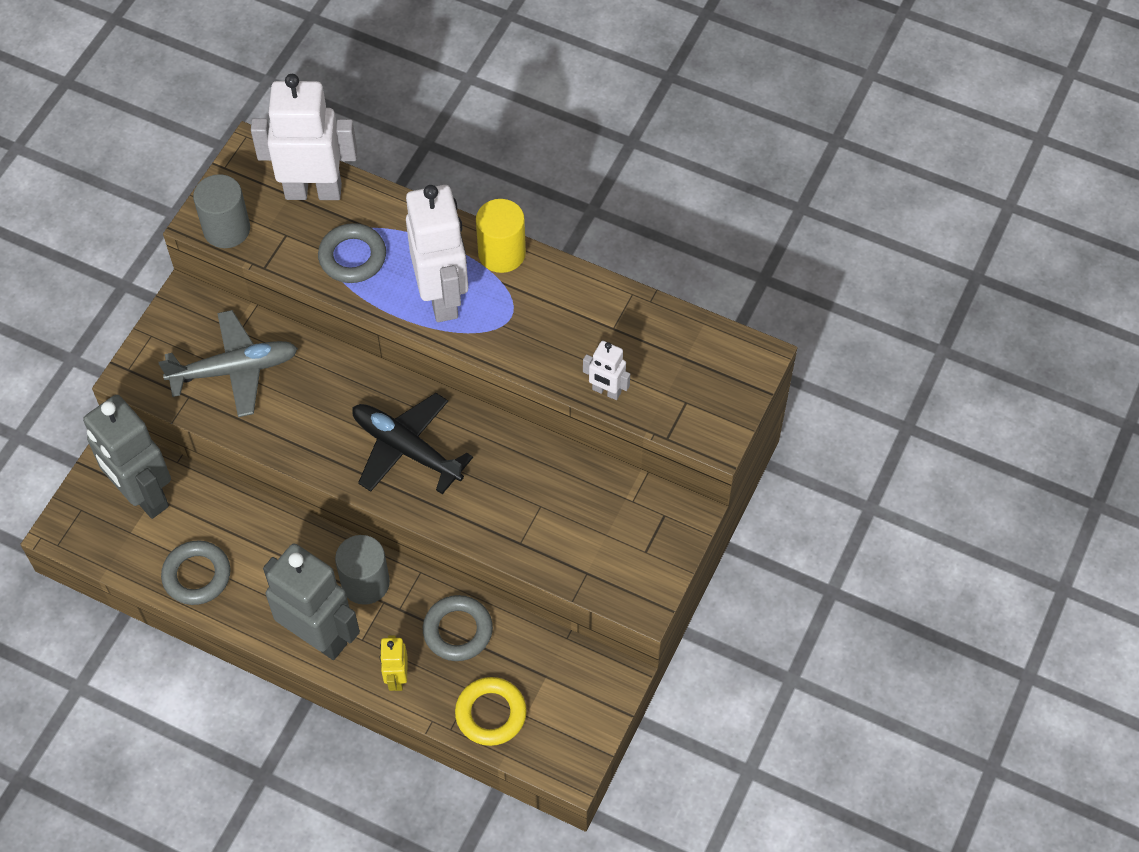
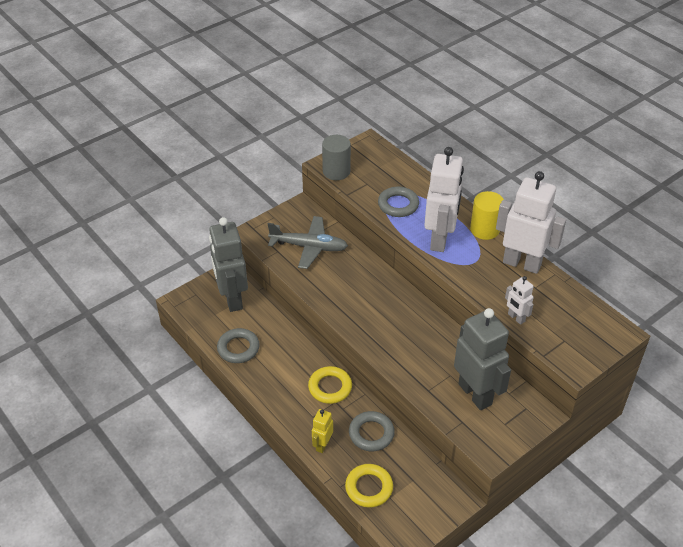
camera: 25 degrees right, 15 degrees down
white robot [251,74,357,200] -> white robot moved to [496,171,566,274]
grey robot [263,543,360,660] -> grey robot moved to [454,308,511,410]
grey cylinder [335,535,390,605] -> yellow ring [308,366,352,404]
black plane [352,393,473,494] -> none

